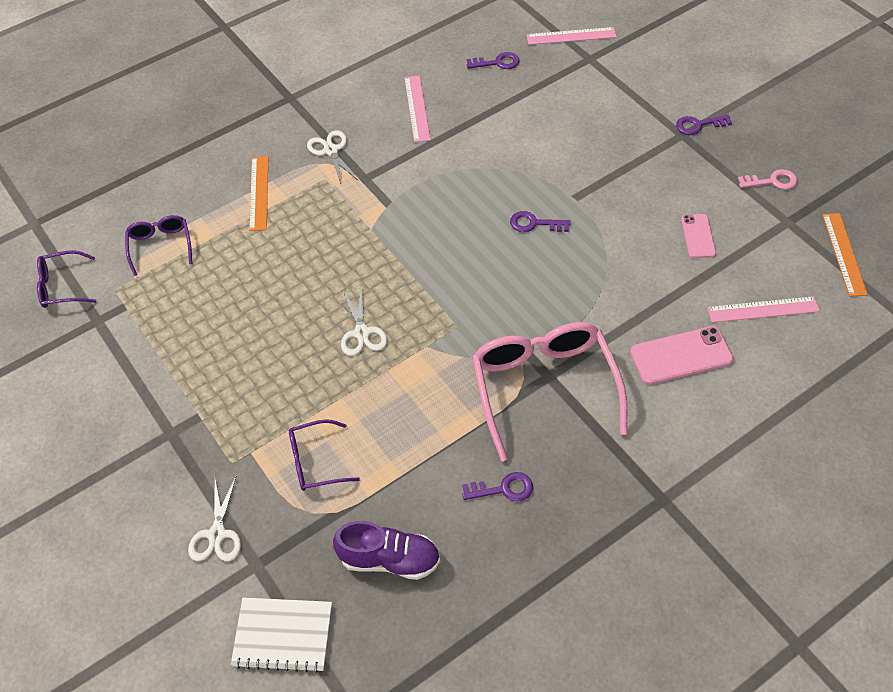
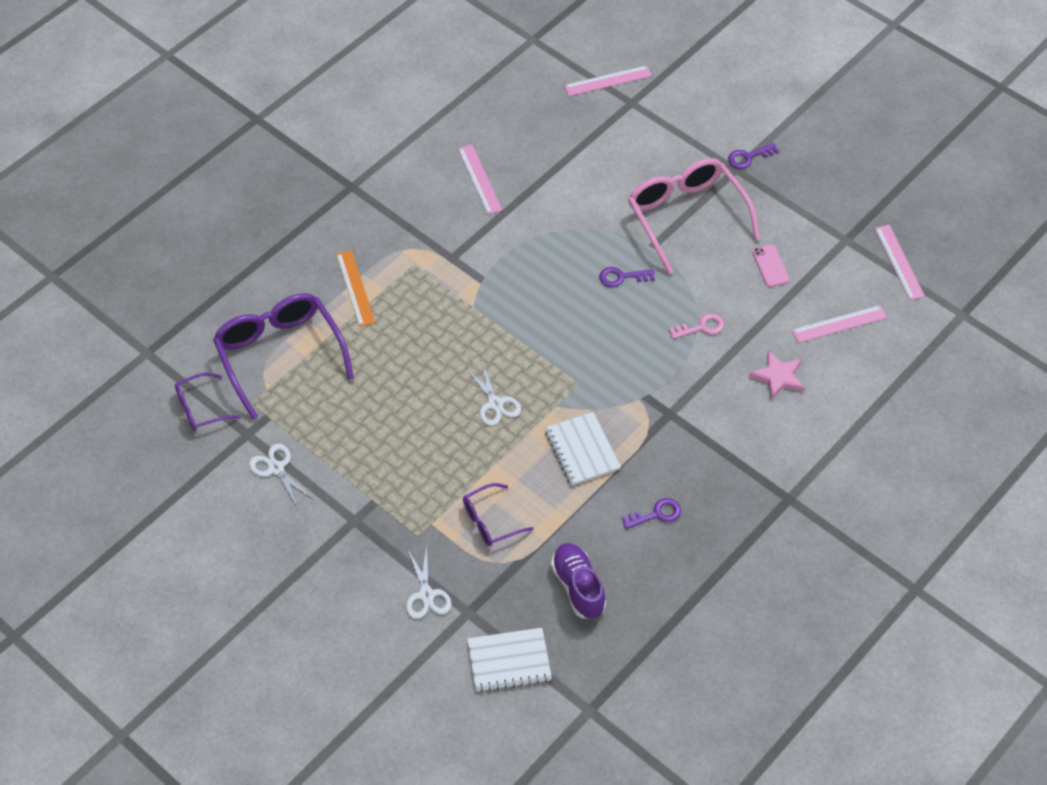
camera: 15 degrees left, 0 degrees up
purple glasses [125,215,192,276] -> purple glasses [213,293,354,419], size x1.98
white scissors [307,130,358,184] -> white scissors moved to [249,444,313,508]
purple shoe [333,521,440,580] -> purple shoe turned 105 degrees counterclockwise [551,543,606,619]
purple key [467,52,519,69] -> none
pink glasses [472,322,627,461] -> pink glasses moved to [628,158,760,274]
pink phone [630,326,733,385] -> pink star [749,350,804,400]
pink key [738,169,797,190] -> pink key moved to [669,313,725,339]
orange ruler [822,213,868,297] -> pink ruler [875,225,925,300]
none -> white notebook [545,412,621,486]

